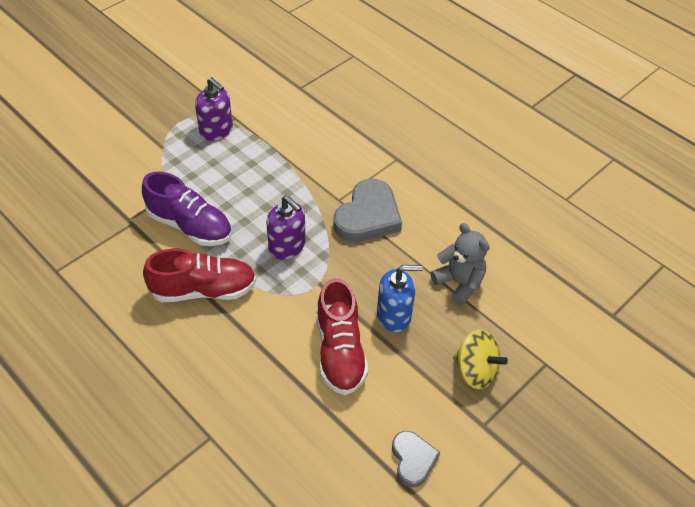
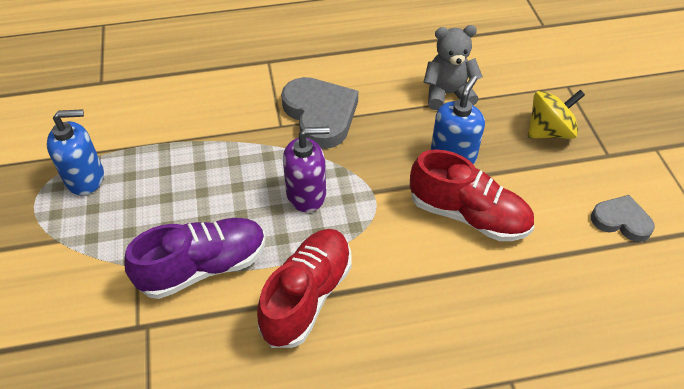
camera: 55 degrees left, 0 degrees up
purple soap dispenser [195,77,233,141] -> blue soap dispenser [47,109,104,195]

